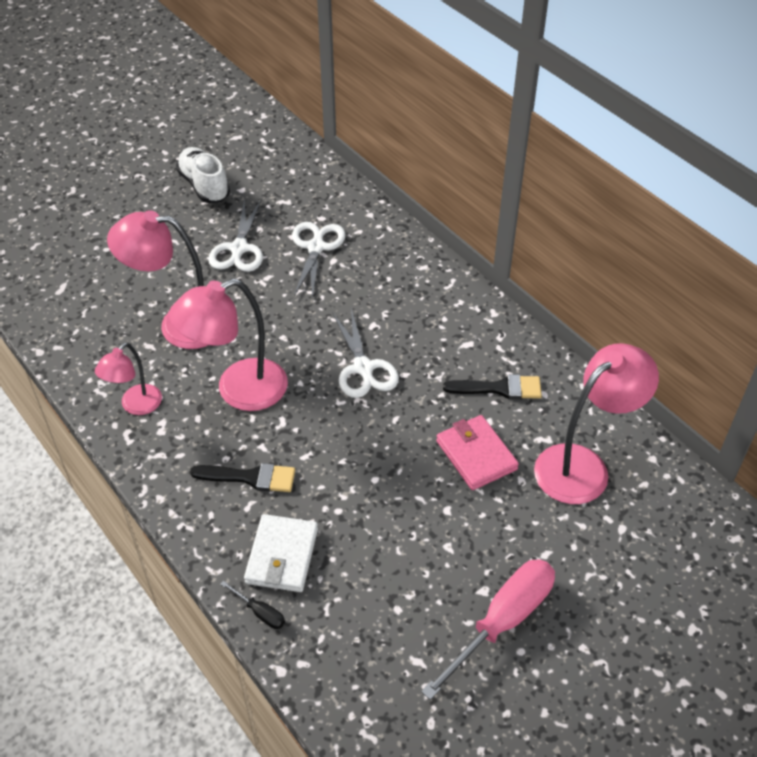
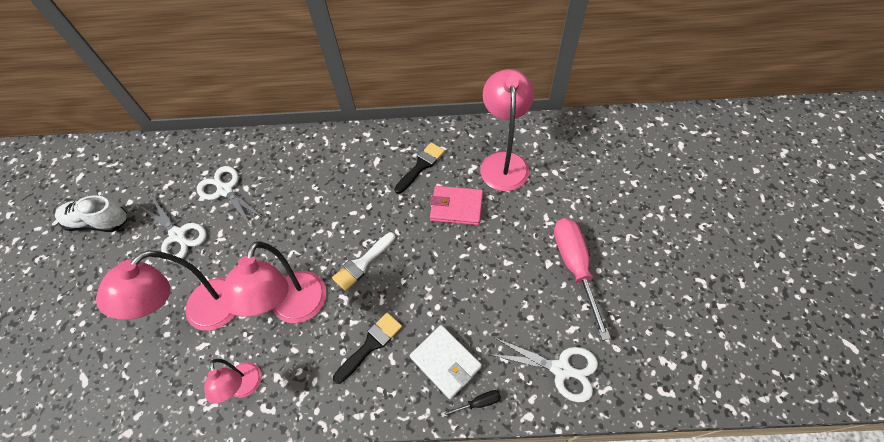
camera: 50 degrees left, 10 degrees up
white scissors [333,308,399,398] -> white scissors moved to [488,337,598,402]
none -> white brush [332,232,395,291]

